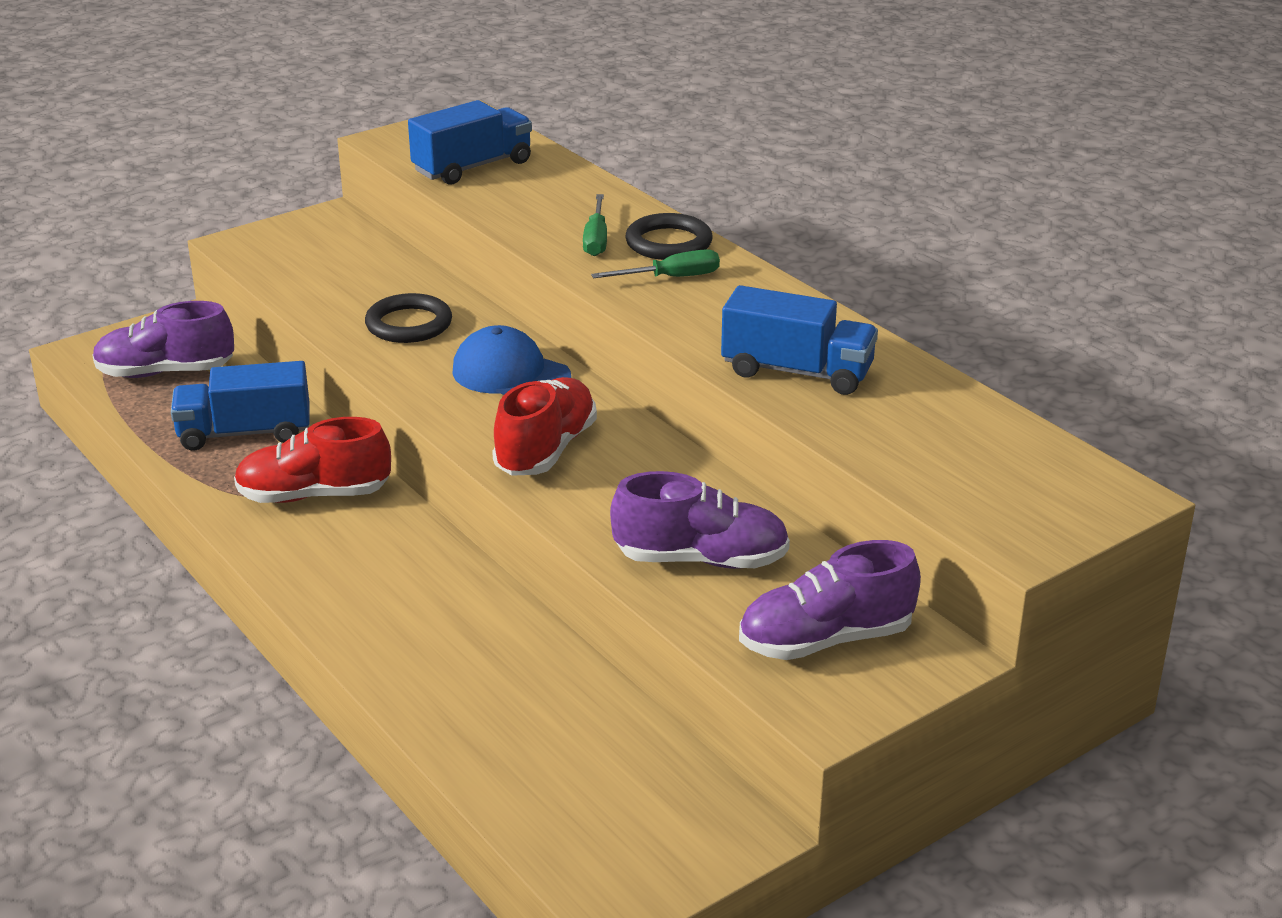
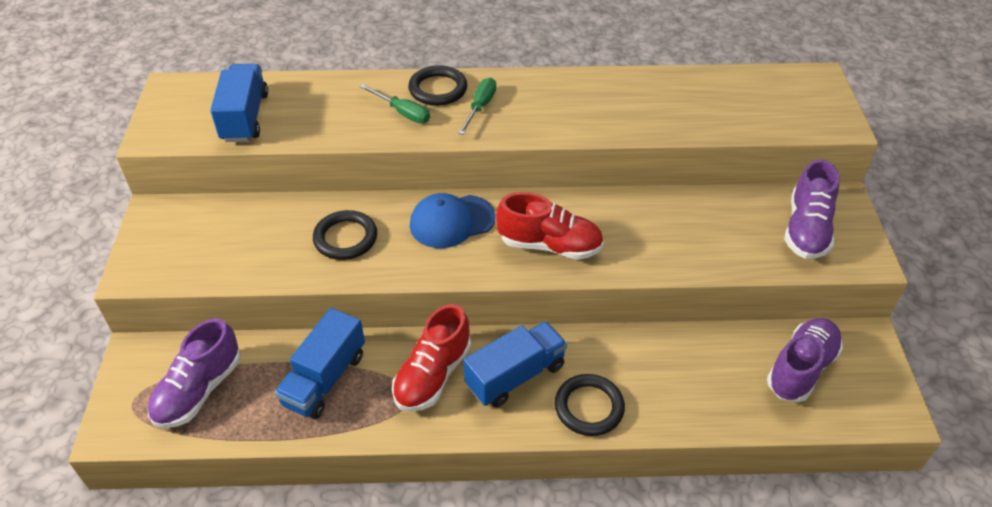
camera: 55 degrees left, 15 degrees up
red shoe [492,377,597,476] -> red shoe turned 135 degrees clockwise [496,192,604,260]
purple shoe [610,471,790,569] -> purple shoe moved to [767,318,843,402]
blue truck [721,285,878,395] -> blue truck moved to [463,321,567,407]
none -> black ring [555,374,625,436]

